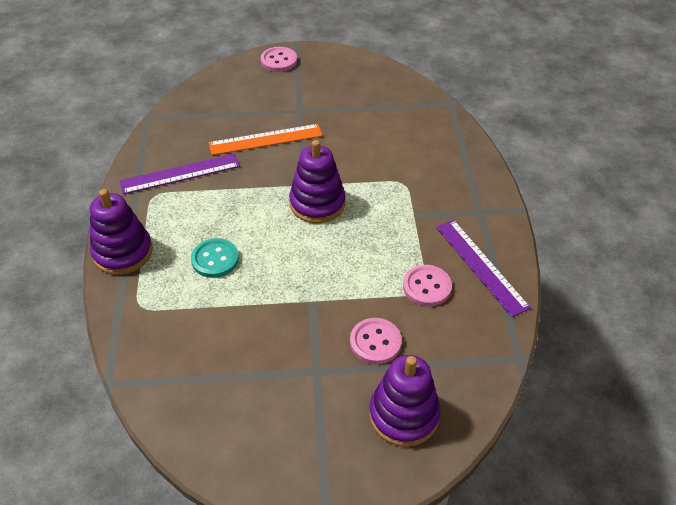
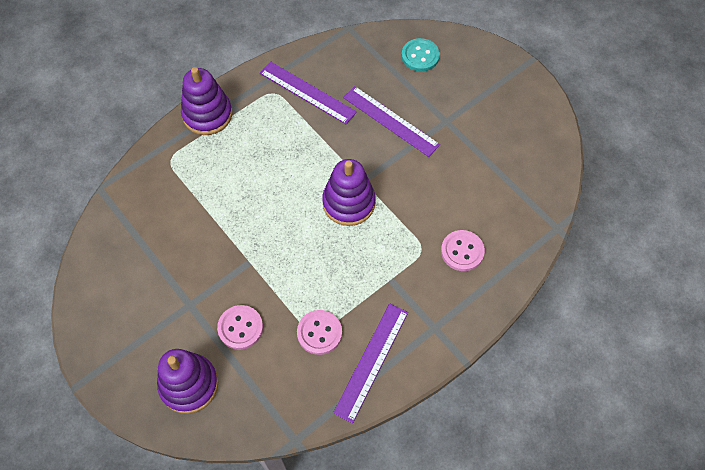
camera: 55 degrees right, 15 degrees up
turquoise button [191,238,239,278] -> turquoise button moved to [402,38,440,72]
orange ruler [209,124,323,155] -> purple ruler [343,86,440,157]
pink button [261,47,297,72] -> pink button moved to [441,230,485,271]

